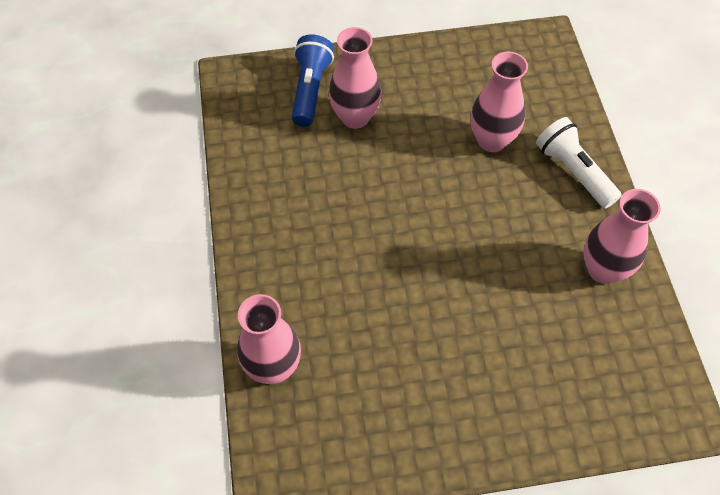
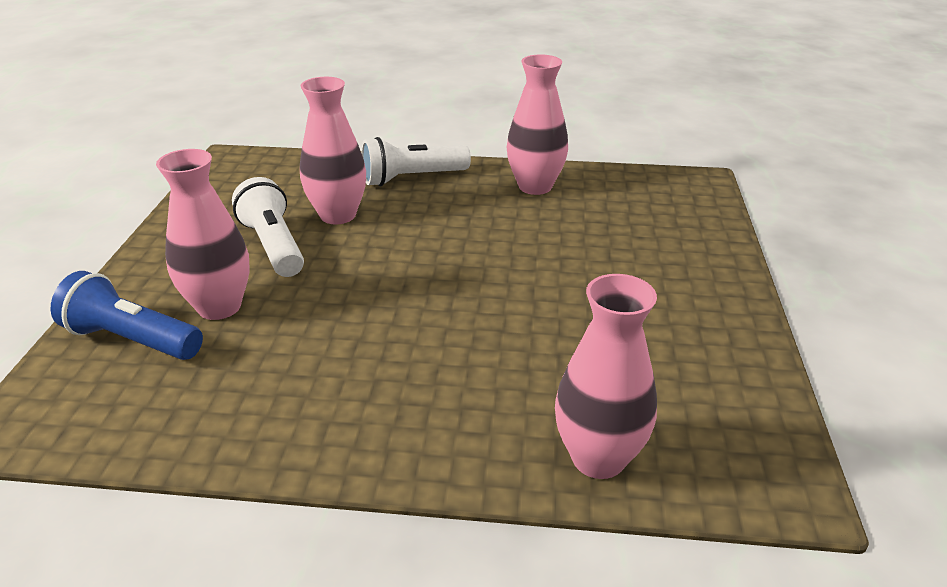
camera: 75 degrees left, 25 degrees down
none -> white flashlight [232,177,304,277]

